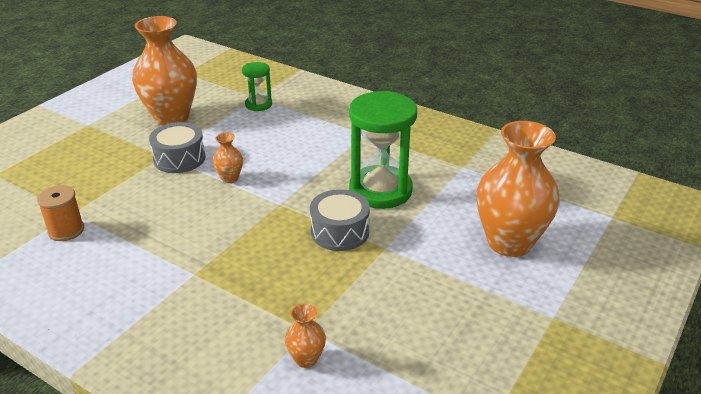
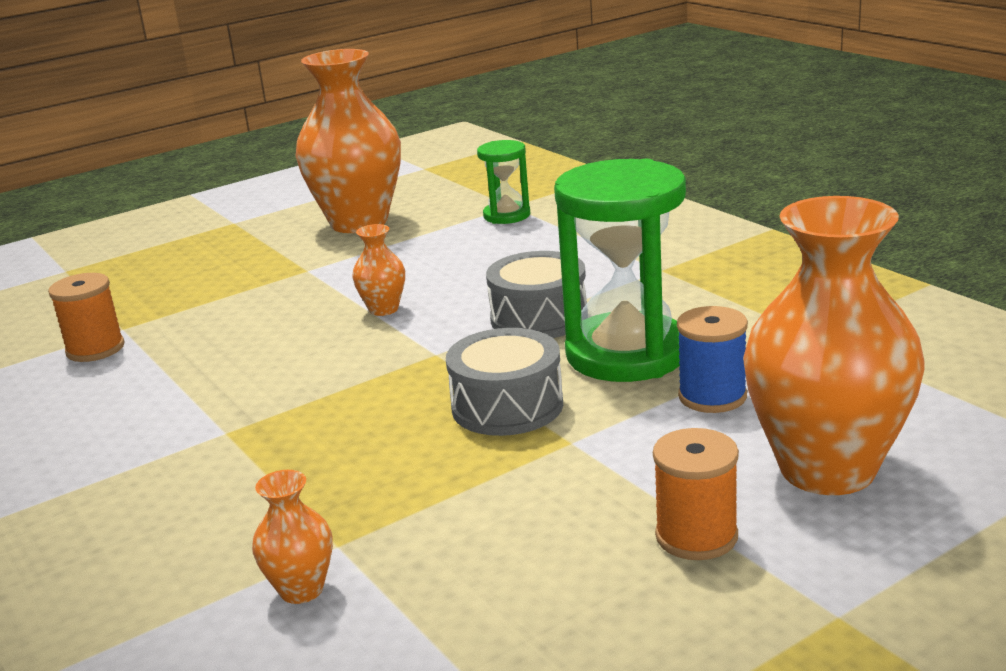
camera: 25 degrees right, 10 degrees down
grey drum [149,122,205,173] -> grey drum moved to [486,251,587,338]
none -> orange spool [653,428,739,560]
none -> blue spool [677,306,748,413]

